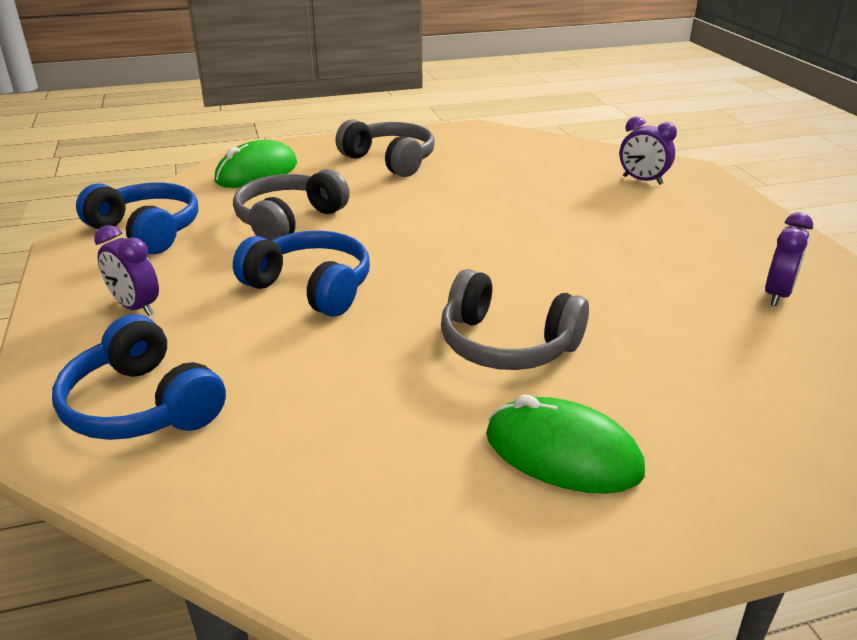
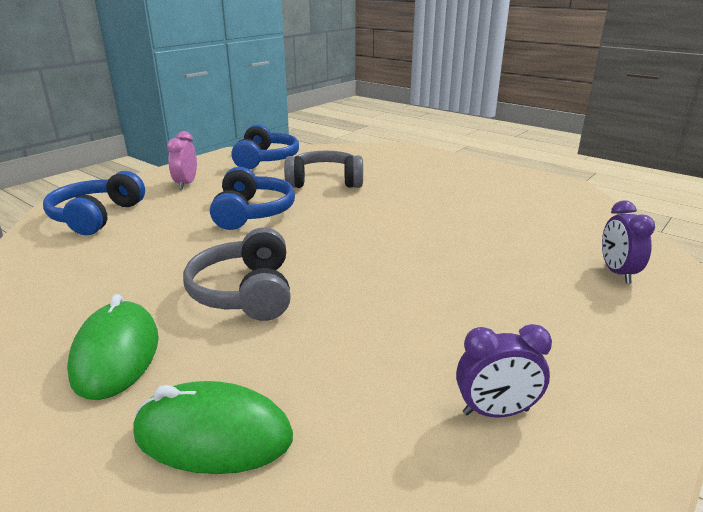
camera: 55 degrees right, 5 degrees down
purple clock [94,225,159,316] -> pink clock [167,131,197,190]
green mouse [215,140,297,188] -> green mouse moved to [133,381,293,474]
grey headphones [336,119,435,177] -> none

